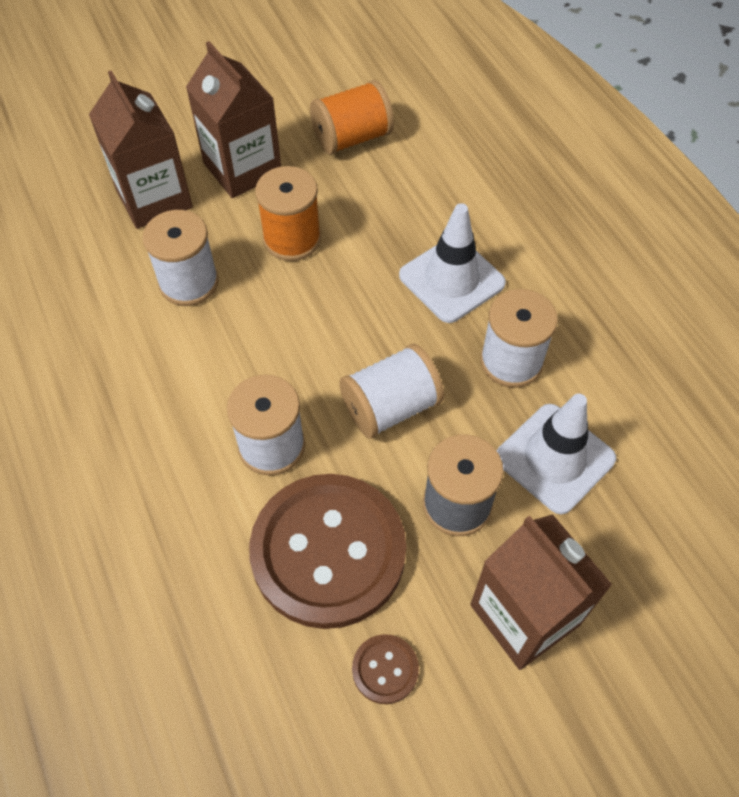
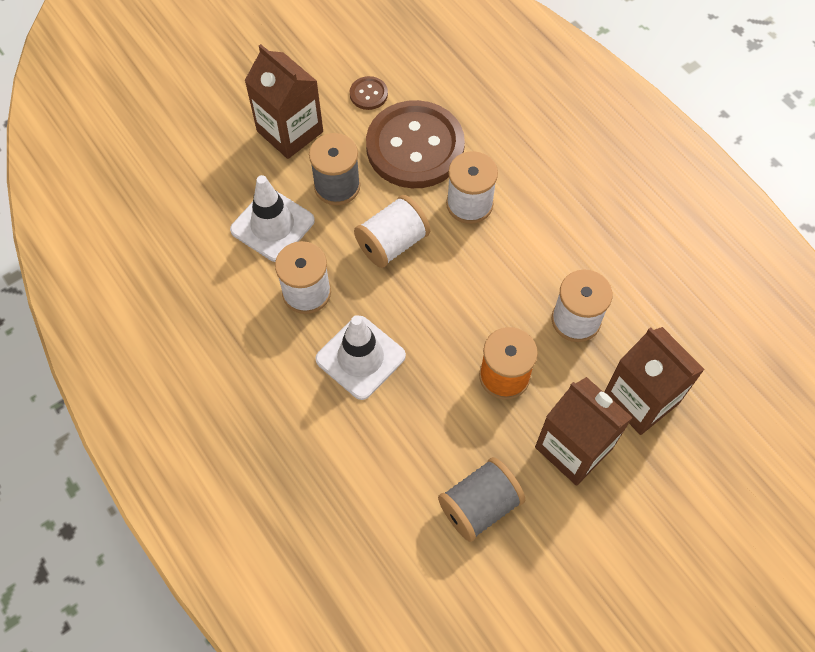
camera: 170 degrees right, 5 degrees up
orange spool [310,80,394,155] -> grey spool [438,457,525,542]

